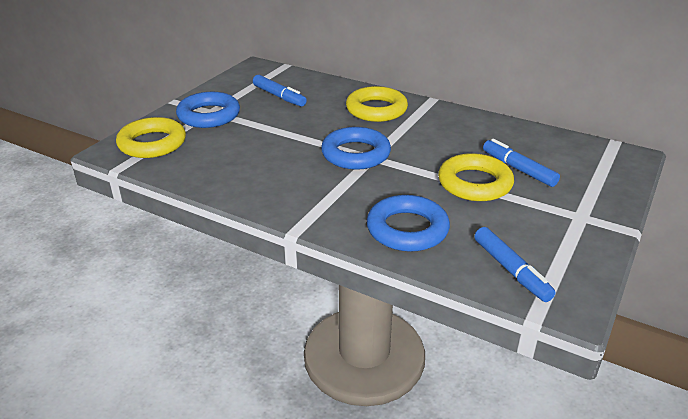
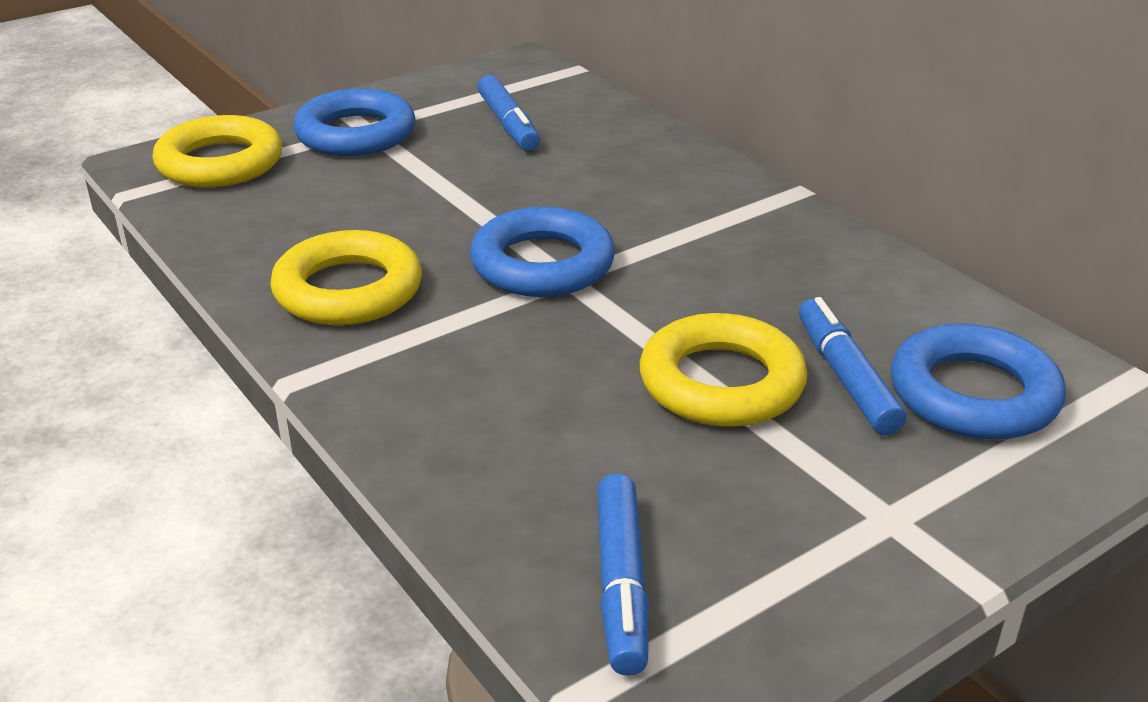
camera: 25 degrees right, 0 degrees up
yellow ring [346,86,408,122] -> yellow ring moved to [270,230,422,325]
blue ring [367,195,450,252] -> blue ring moved to [891,323,1066,440]

